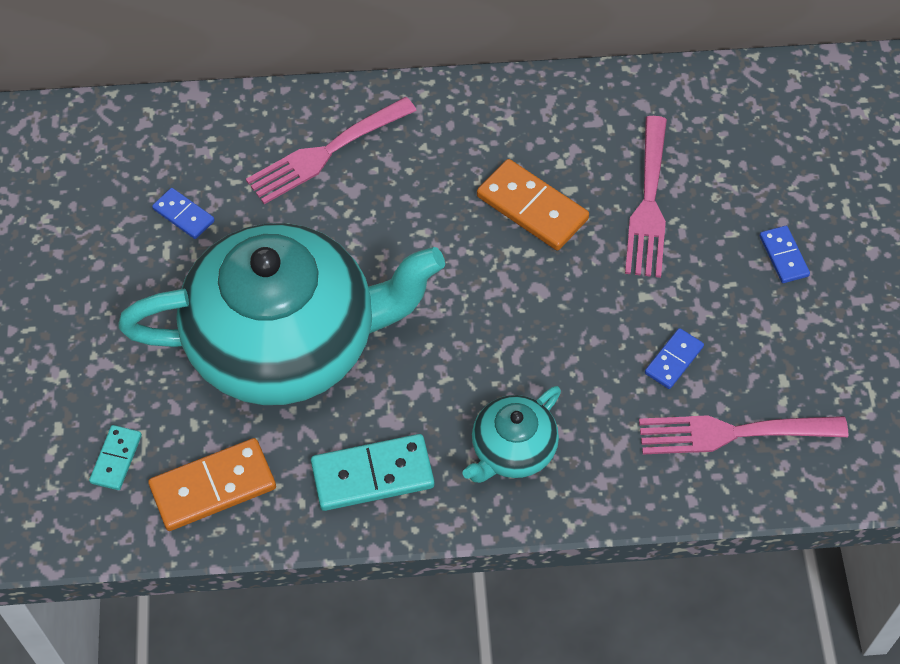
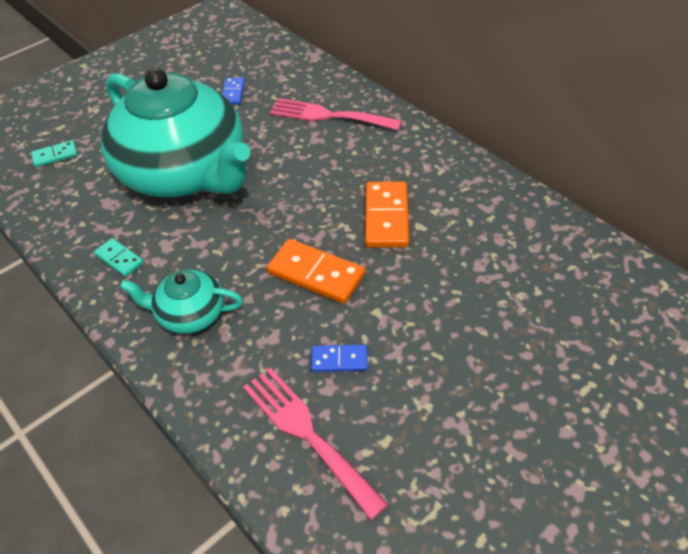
camera: 55 degrees right, 10 degrees down
orange domino [148,438,276,531] -> orange domino moved to [267,239,365,304]
turquoise domino [311,434,434,511] -> turquoise domino [94,238,144,277], size x0.56
pink fork [625,116,667,278] -> none
blue domino [760,226,810,283] -> none

